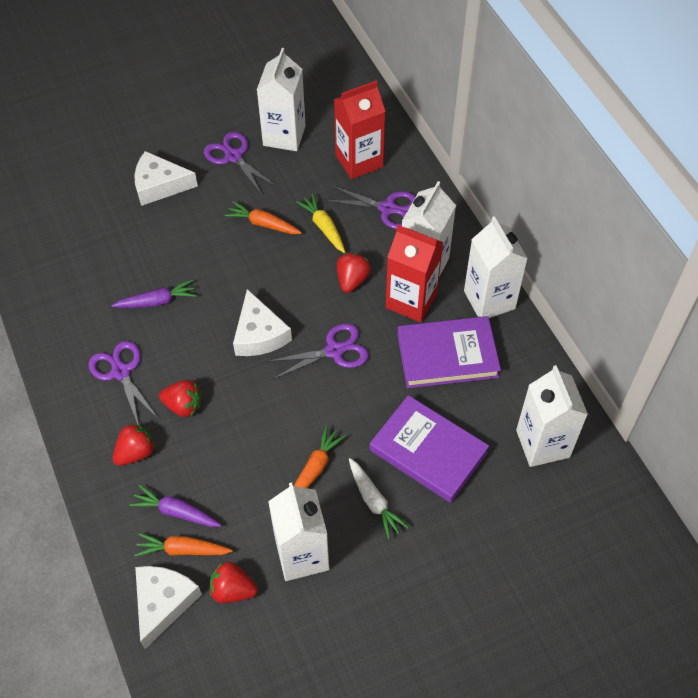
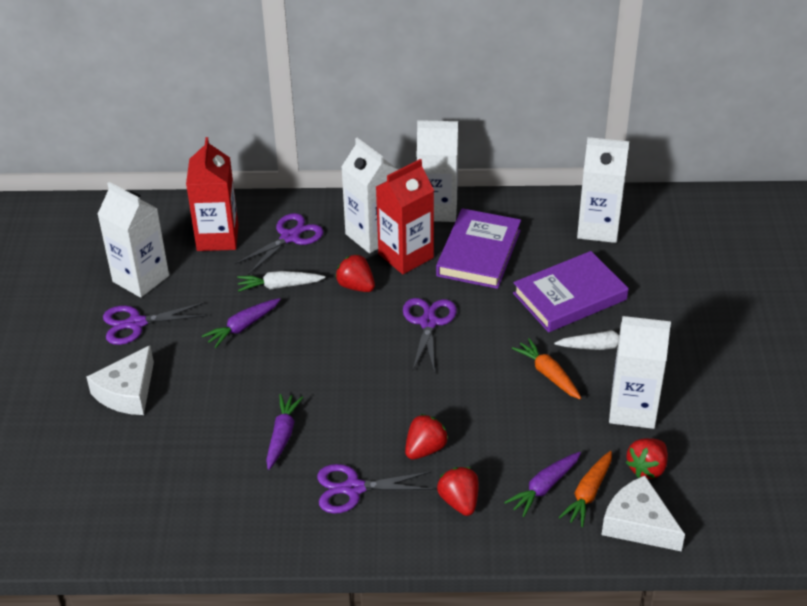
camera: 65 degrees left, 15 degrees down
orange carrot [224,201,302,234] -> purple carrot [202,298,281,348]
white cheese [233,289,292,356] -> none
yellow carrot [296,193,345,253] -> white carrot [237,271,325,292]

